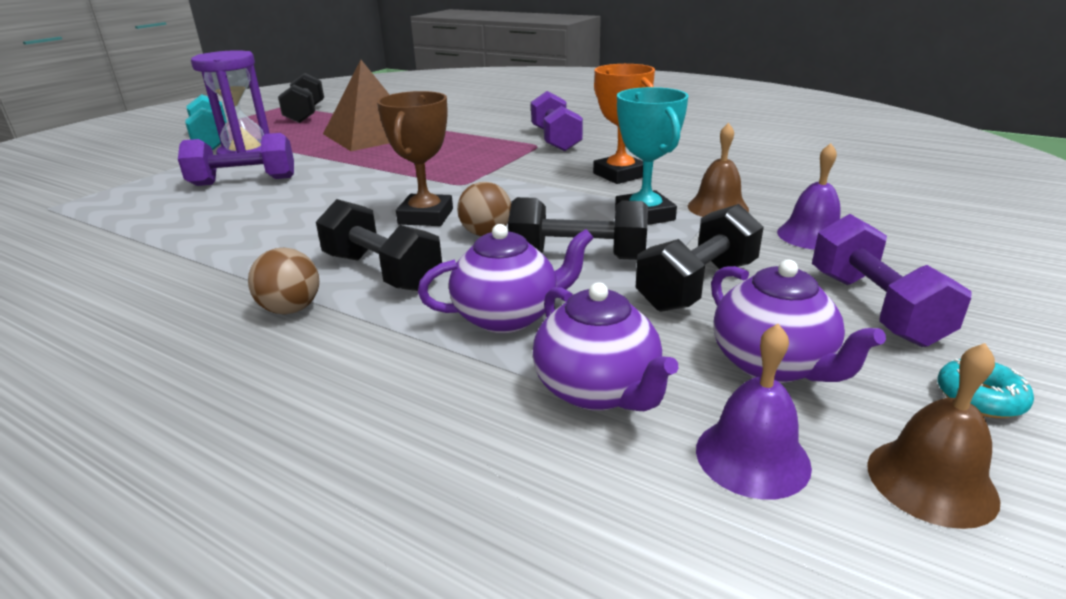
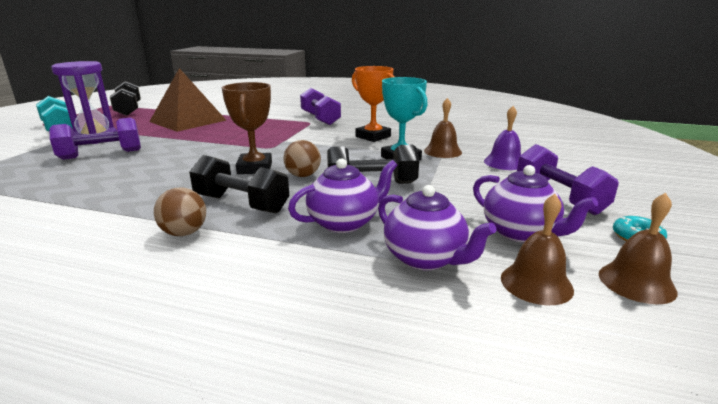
camera: 15 degrees left, 5 degrees down
black dumbbell [636,204,764,312] -> none
purple bell [696,324,812,500] -> brown bell [501,194,574,305]

